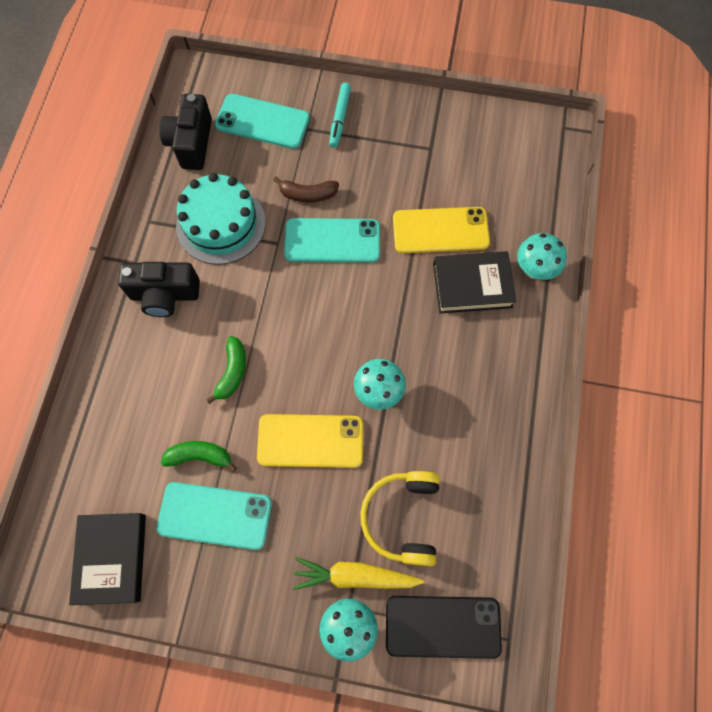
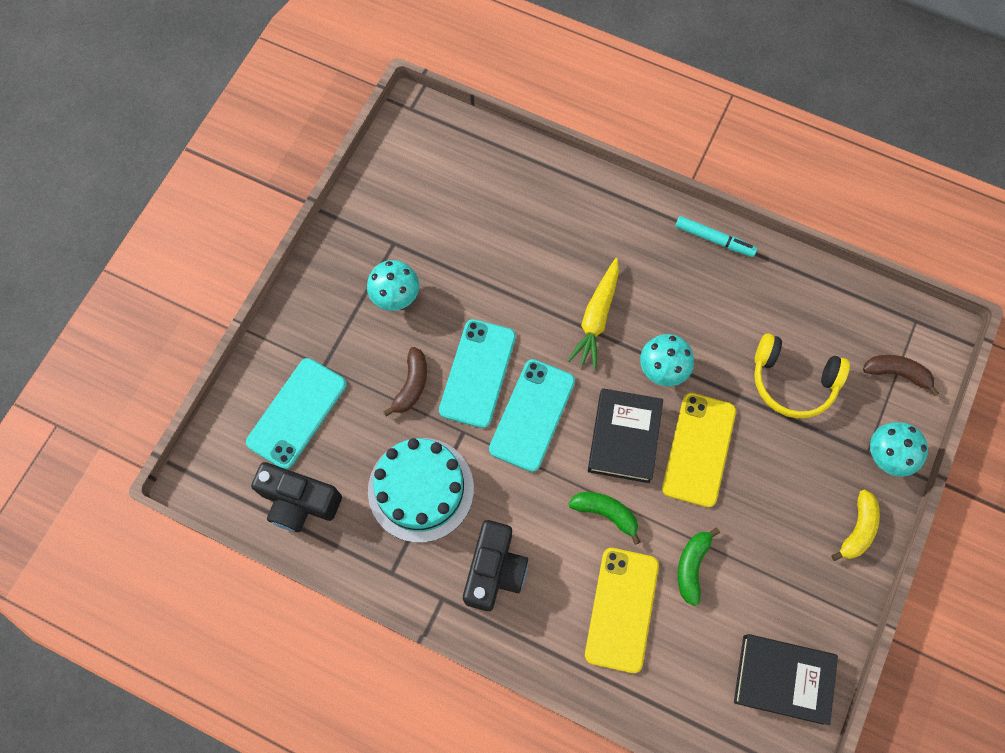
camera: 75 degrees left, 0 degrees up
turquoise phone [157,482,272,550] -> turquoise phone moved to [489,359,575,472]
yellow carrot [293,557,424,590] -> yellow carrot moved to [568,258,619,370]
turquoise marker [329,83,351,148] -> turquoise marker moved to [675,216,757,257]
black phone [386,596,502,659] -> brown banana [863,355,939,396]
yellow phone [393,207,490,253] -> yellow phone moved to [585,548,659,673]
black book [433,251,517,314] -> black book moved to [588,388,663,483]
turquoise mushroom [517,233,567,280] -> turquoise mushroom moved to [367,260,419,311]
none -> yellow banana [831,490,880,561]

